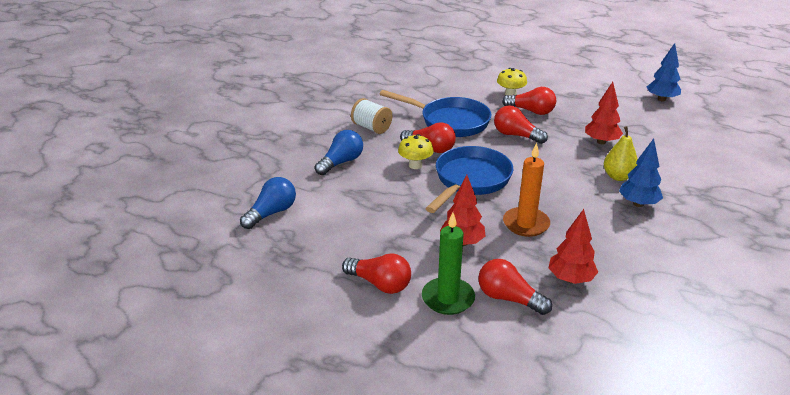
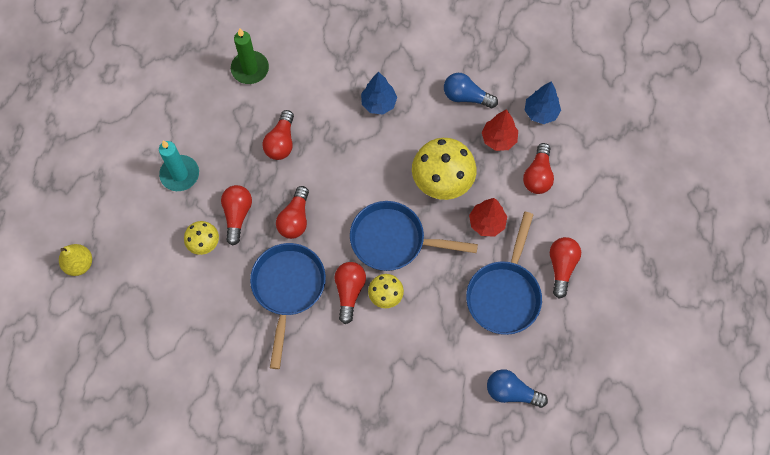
camera: 110 degrees left, 35 degrees up
blue light bulb [315,130,363,175] -> blue light bulb moved to [444,73,498,108]
white spool [351,98,392,134] -> none
green candle [422,213,475,315] -> green candle moved to [231,28,269,84]
orange candle [503,143,550,237] -> yellow mushroom [412,138,477,200]
red tree [585,82,623,144] -> red light bulb [262,110,294,160]
yellow pear [604,126,638,181] -> yellow pear moved to [59,244,92,276]
blue tree [647,43,681,101] -> blue tree moved to [525,81,561,124]
none -> turquoise candle [159,140,199,191]
none -> blue pan [466,212,542,335]

